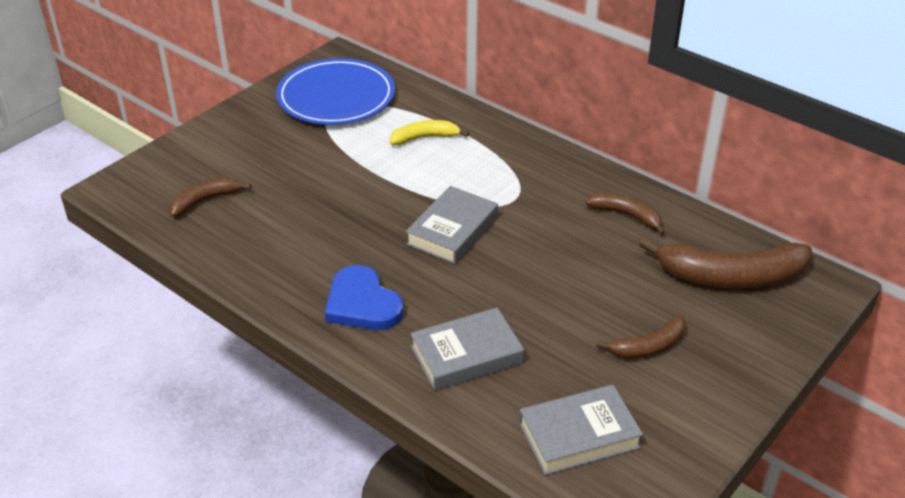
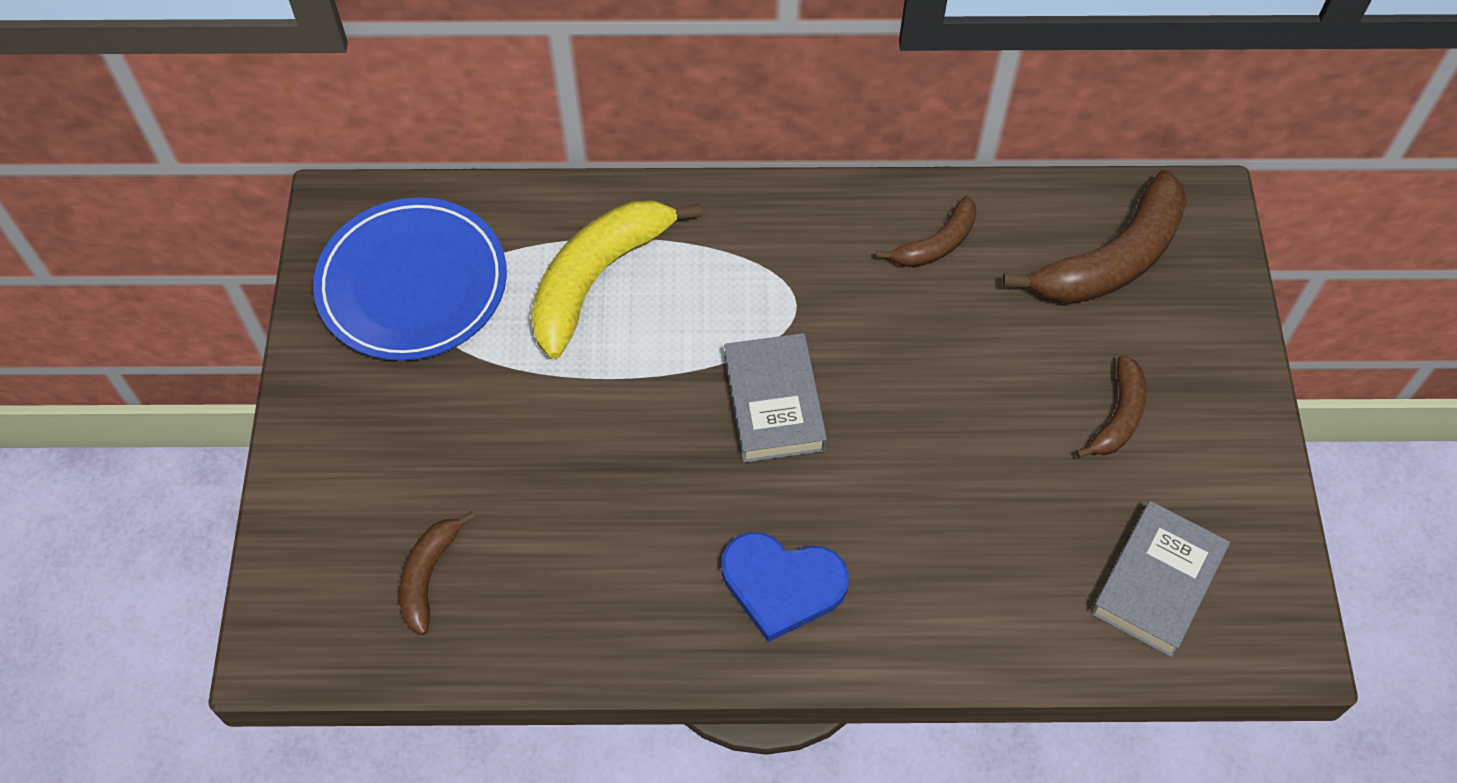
camera: 40 degrees left, 20 degrees up
yellow banana [390,120,469,145] -> yellow banana [531,200,702,359], size x1.85
grey book [410,307,524,391] -> none
brown banana [586,193,665,235] -> brown banana turned 150 degrees clockwise [876,196,976,267]

